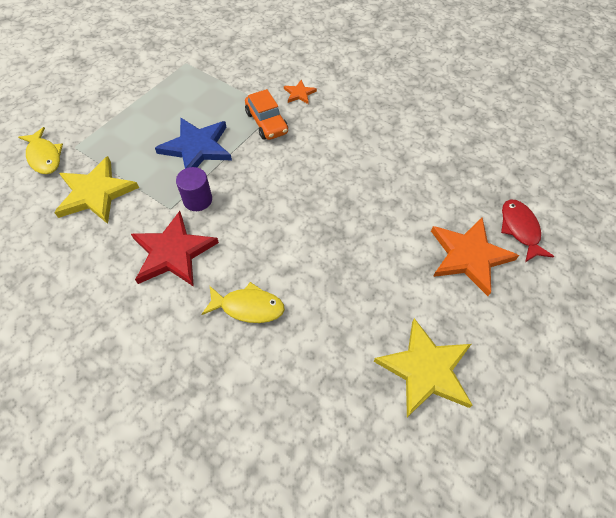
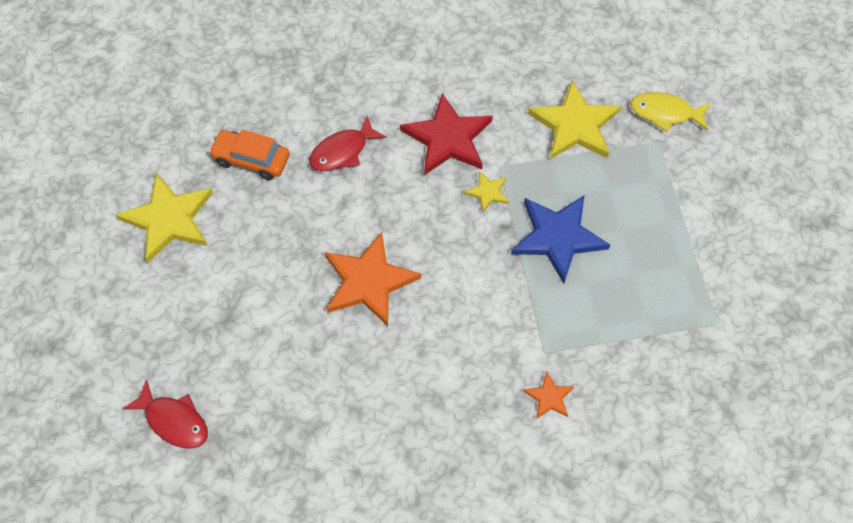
camera: 135 degrees right, 5 degrees up
purple cylinder [176,167,212,211] -> yellow star [464,171,509,213]
yellow fish [201,282,285,323] -> red fish [309,116,386,171]
orange car [245,89,288,140] -> orange car moved to [209,130,290,180]
orange star [431,217,519,296] -> orange star moved to [325,232,421,326]

